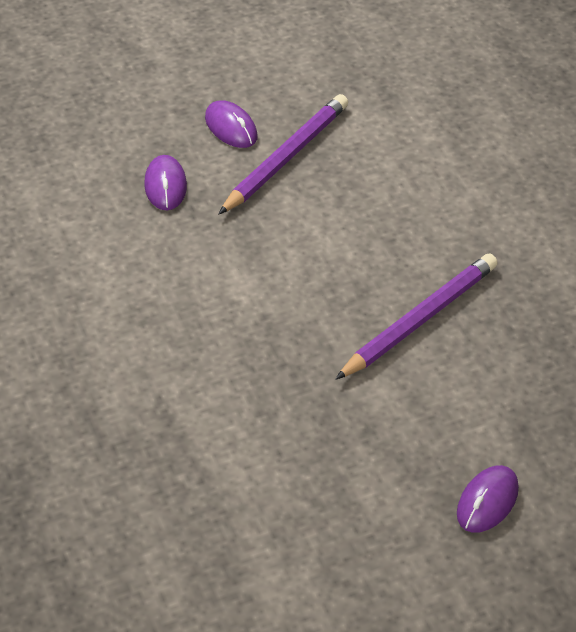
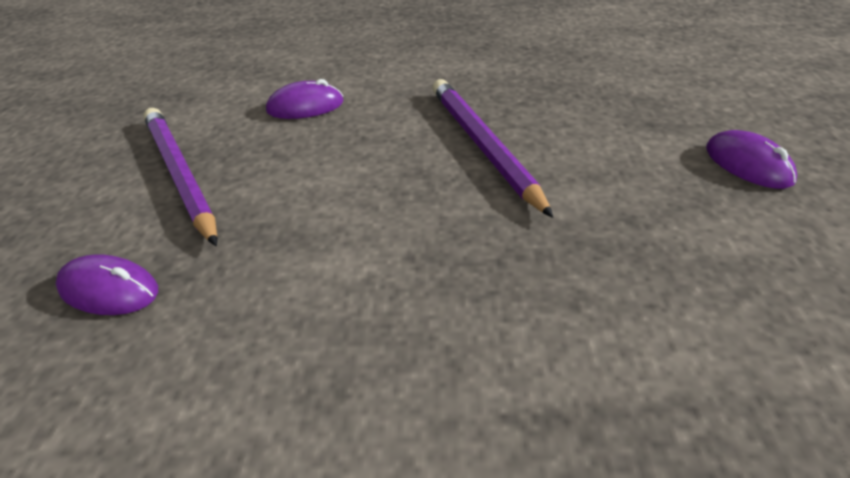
camera: 65 degrees left, 5 degrees down
purple mouse [205,100,258,148] -> purple mouse moved to [266,79,343,119]

